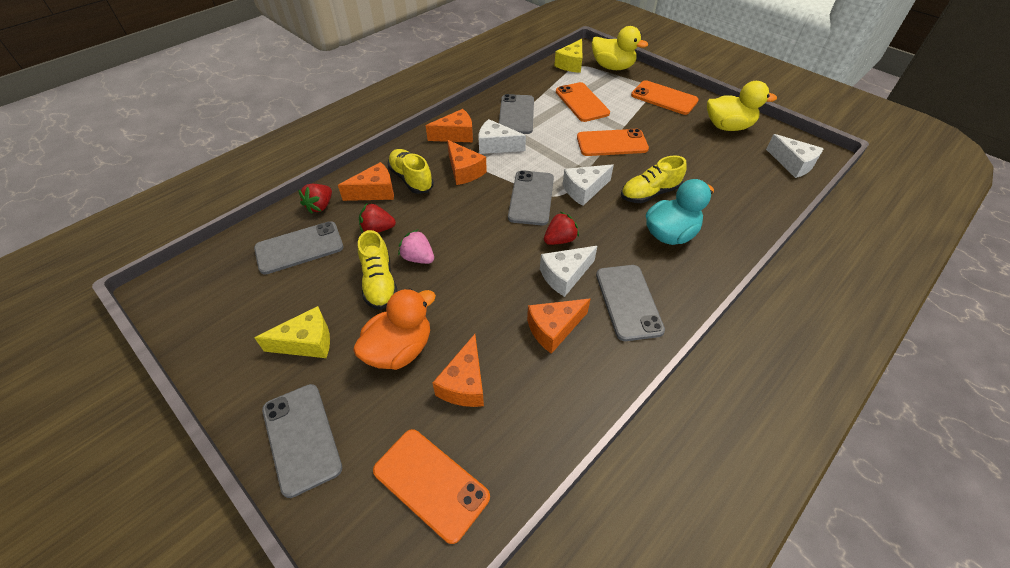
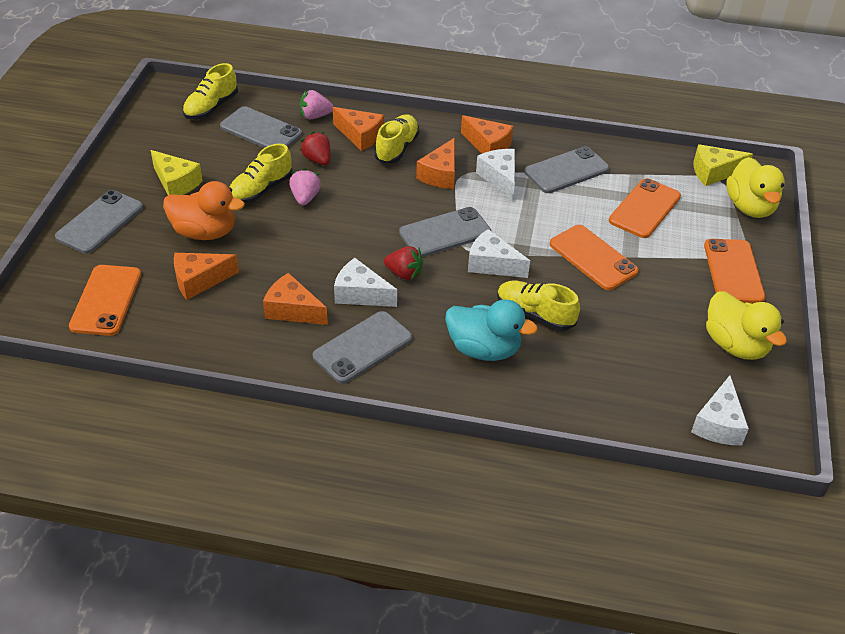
camera: 55 degrees right, 5 degrees down
red strawberry [298,184,332,214] -> pink strawberry [300,90,334,119]
none -> yellow shoe [183,63,238,119]

